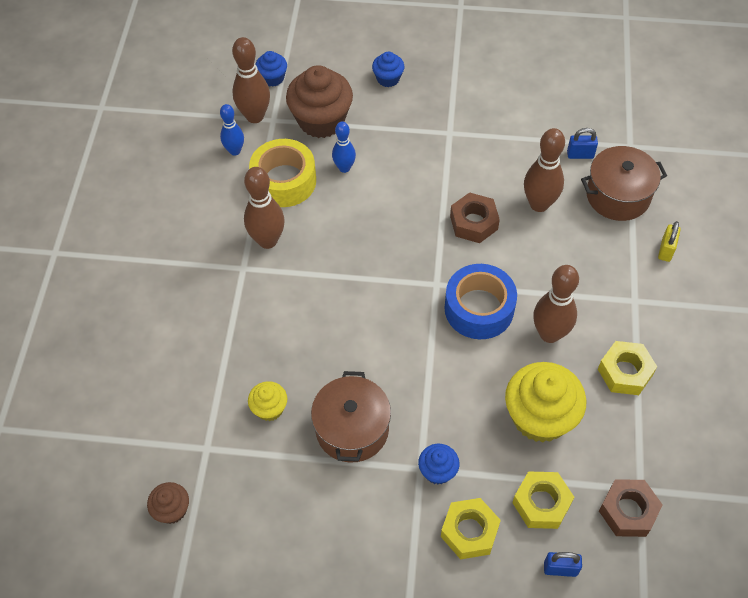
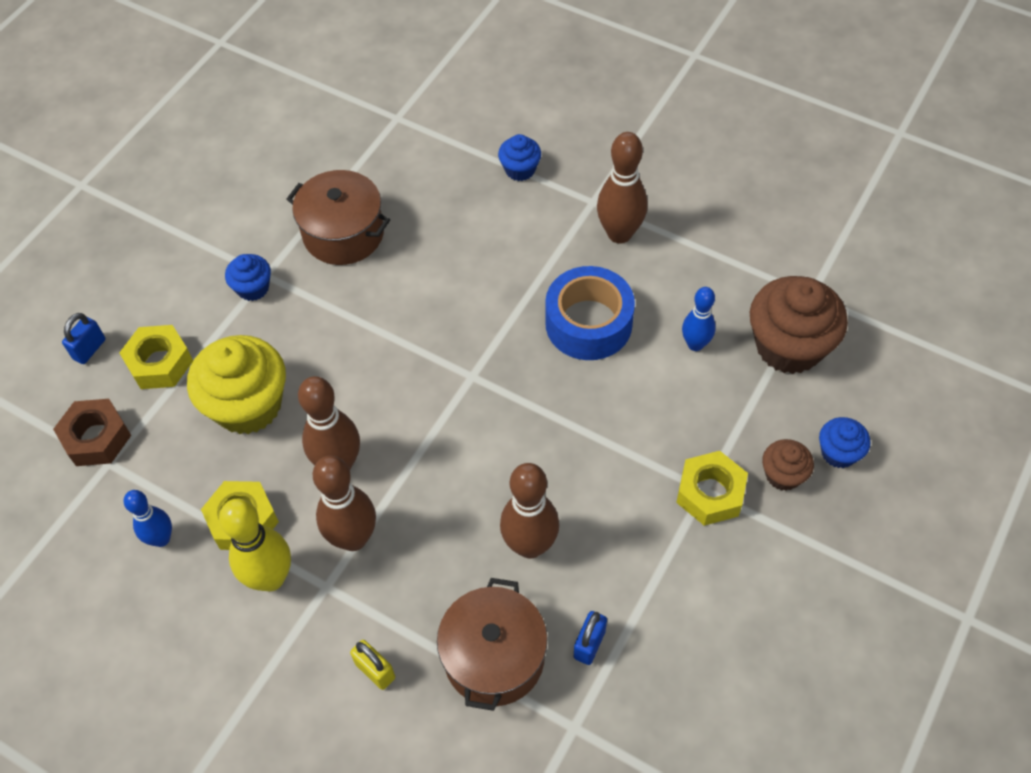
camera: 115 degrees right, 0 degrees up
brown cupcake [147,482,189,524] -> brown cupcake moved to [762,439,814,491]
blue bowling pin [220,104,244,156] -> blue bowling pin moved to [124,490,172,547]
brown bowling pin [232,37,270,123] -> brown bowling pin moved to [313,456,376,551]
yellow cupcake [248,381,287,421] -> none
yellow tape [249,139,316,207] -> none
blue cupcake [255,51,287,87] -> blue cupcake moved to [498,134,541,181]
yellow nut [441,498,501,559] -> yellow nut moved to [676,451,748,526]
blue tape [445,264,517,339] -> blue tape moved to [545,266,635,360]
brown nut [450,192,500,243] -> none
none -> yellow bowling pin [219,499,291,591]

